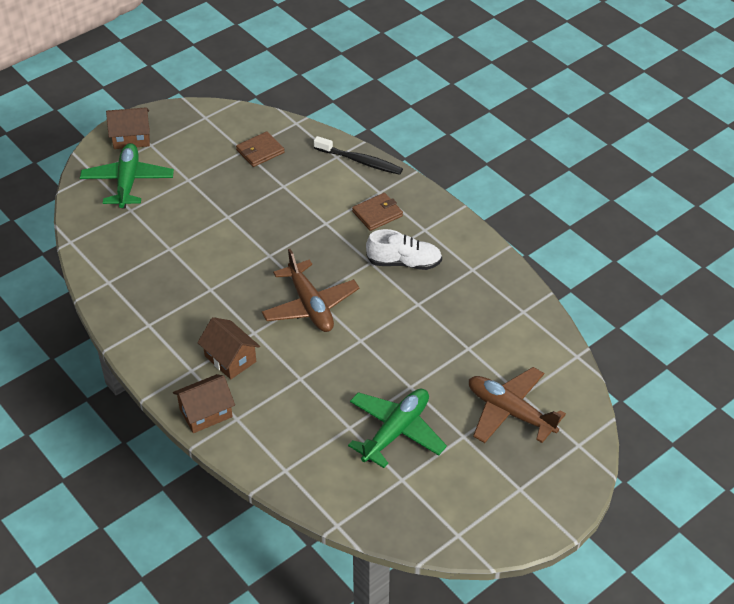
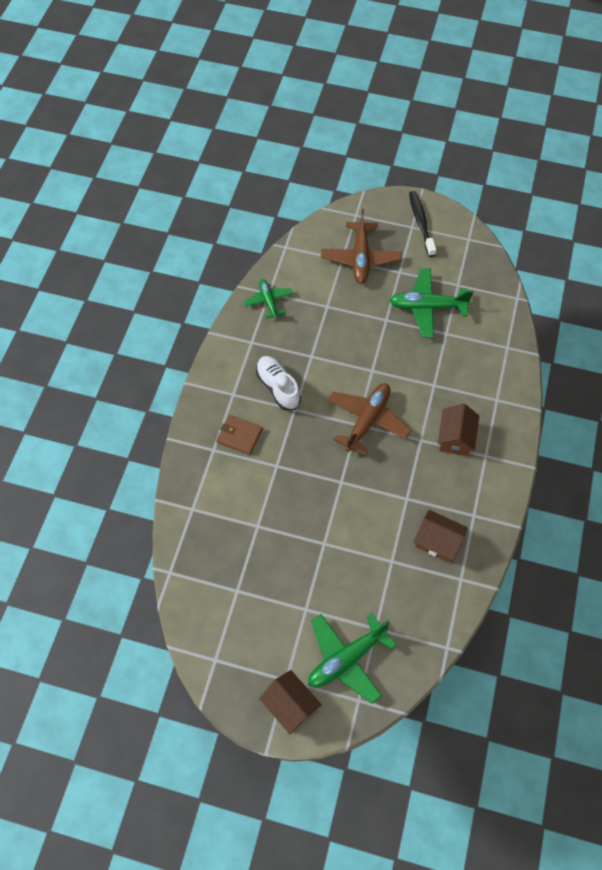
camera: 125 degrees left, 15 degrees up
brown house [173,374,235,433] -> brown house moved to [414,510,468,563]
brown wallet [236,131,285,167] -> none
black toothbrush [314,136,403,175] -> black toothbrush moved to [409,191,436,257]
none -> green plane [244,279,293,319]

